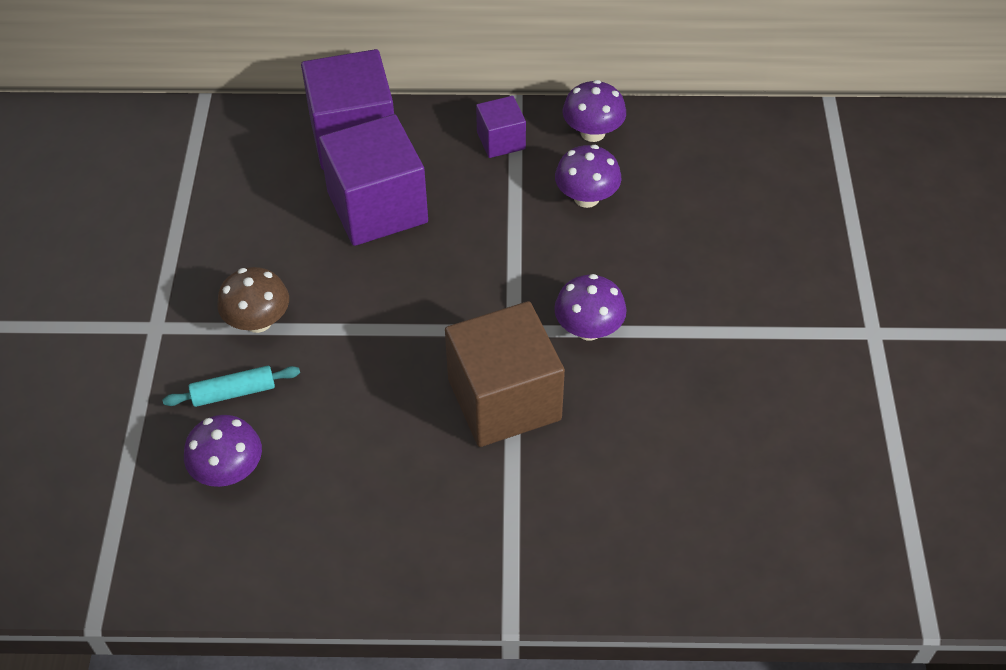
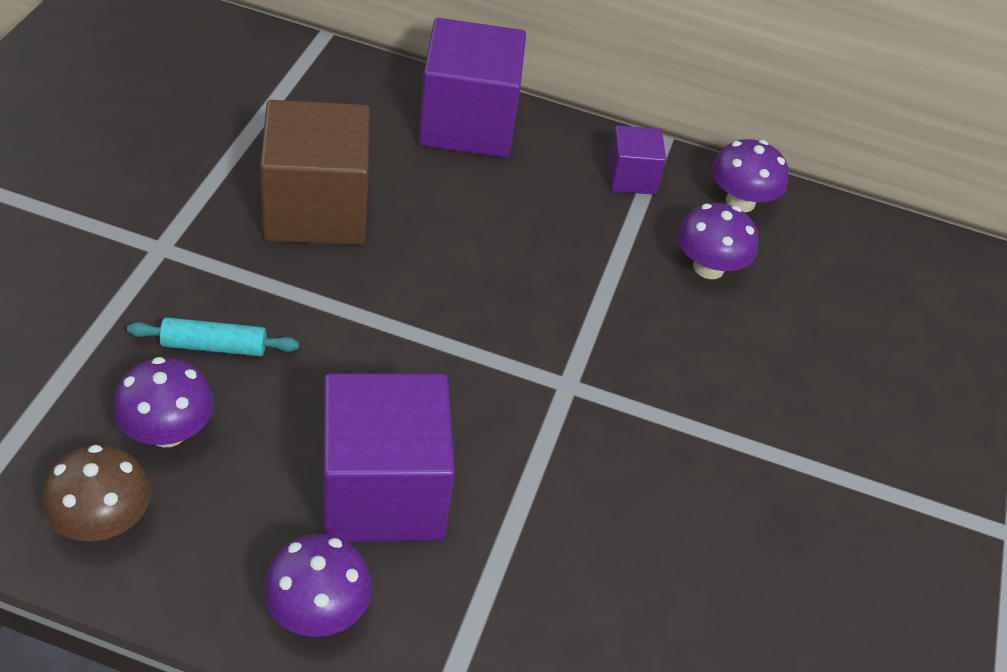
camera: 10 degrees right, 5 degrees down
brown mushroom [217,267,289,333] -> brown mushroom moved to [42,445,151,541]
purple cube [319,114,428,246] -> purple cube moved to [323,373,455,542]
brown cube [445,301,565,447] -> brown cube moved to [260,100,370,245]
purple mushroom [554,274,627,340] -> purple mushroom moved to [263,534,372,637]

